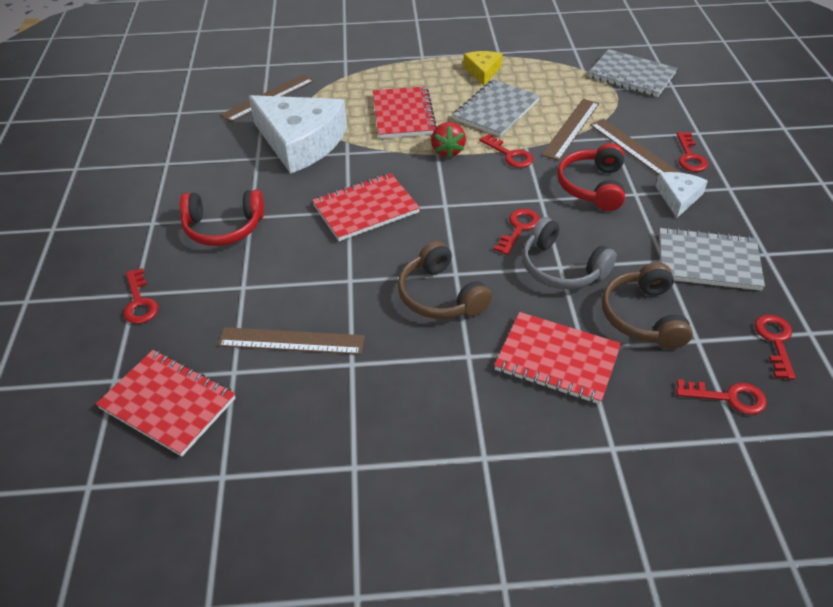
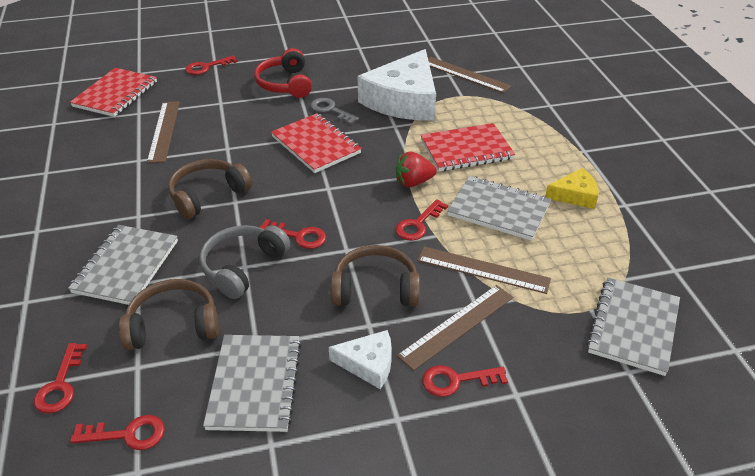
camera: 80 degrees right, 5 degrees down
red notebook [494,312,621,404] -> grey notebook [68,225,178,305]
red headphones [557,143,625,211] -> brown headphones [331,245,420,306]
none -> grey key [310,98,359,125]

